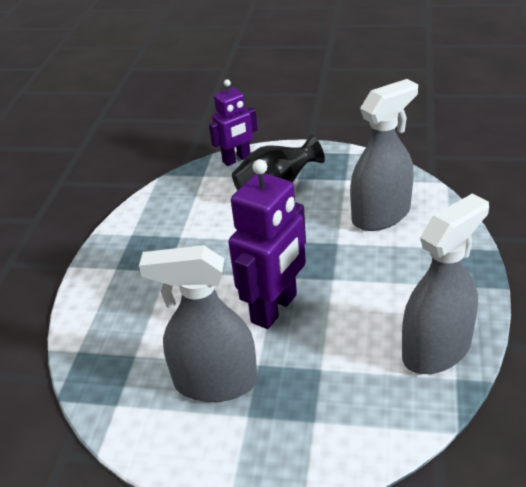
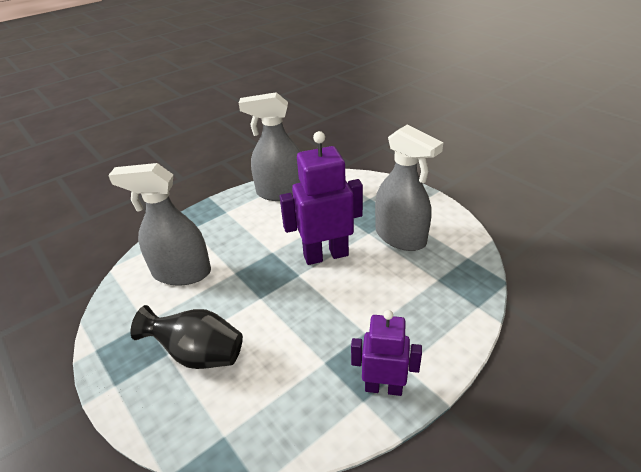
camera: 140 degrees left, 0 degrees up
purple robot [209,79,258,166] -> purple robot moved to [351,310,422,396]

